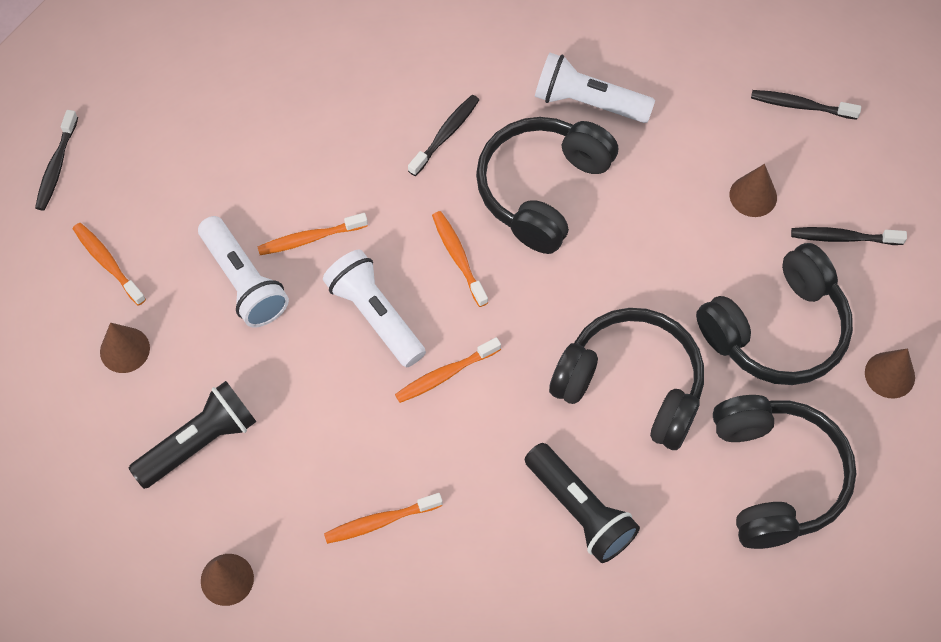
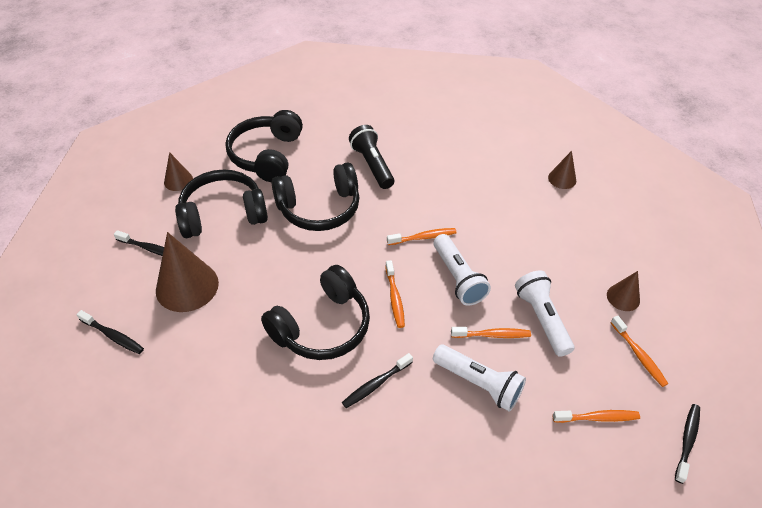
camera: 165 degrees left, 15 degrees down
black flashlight [129,381,256,489] -> none
orange toothbrush [324,493,443,544] -> orange toothbrush moved to [553,410,640,423]
white flashlight [535,52,655,123] -> white flashlight moved to [433,345,526,412]
black headphones [549,308,704,450] -> black headphones turned 60 degrees counterclockwise [271,162,360,231]
brown cone [729,164,777,217] -> brown cone [156,232,219,312], size x1.88

